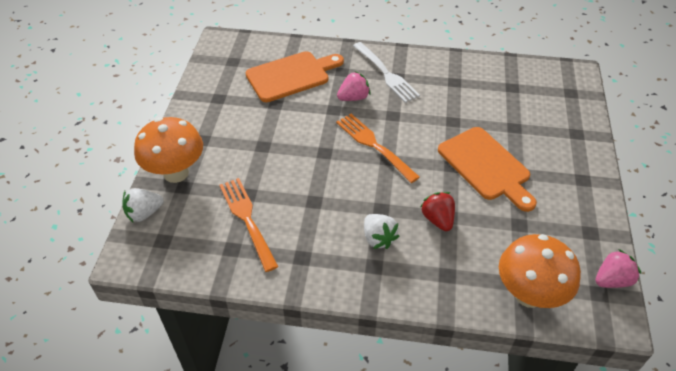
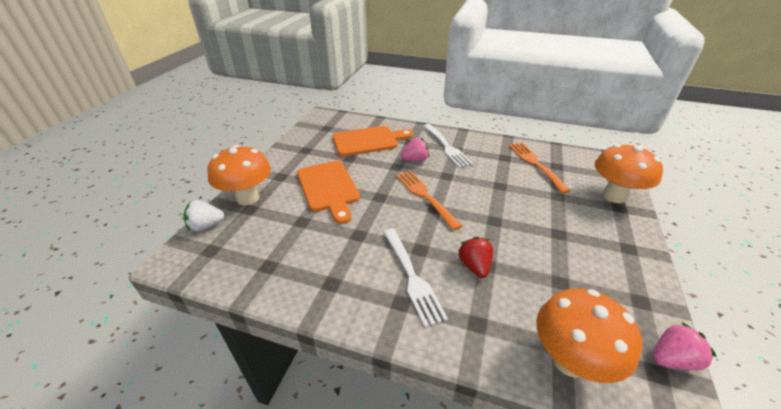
camera: 10 degrees right, 10 degrees down
orange fork [219,178,279,272] -> orange fork moved to [509,143,571,193]
white strawberry [364,214,400,249] -> white fork [383,228,448,328]
orange cutting board [438,127,537,212] -> orange cutting board moved to [297,161,360,224]
none -> orange mushroom [595,144,663,203]

